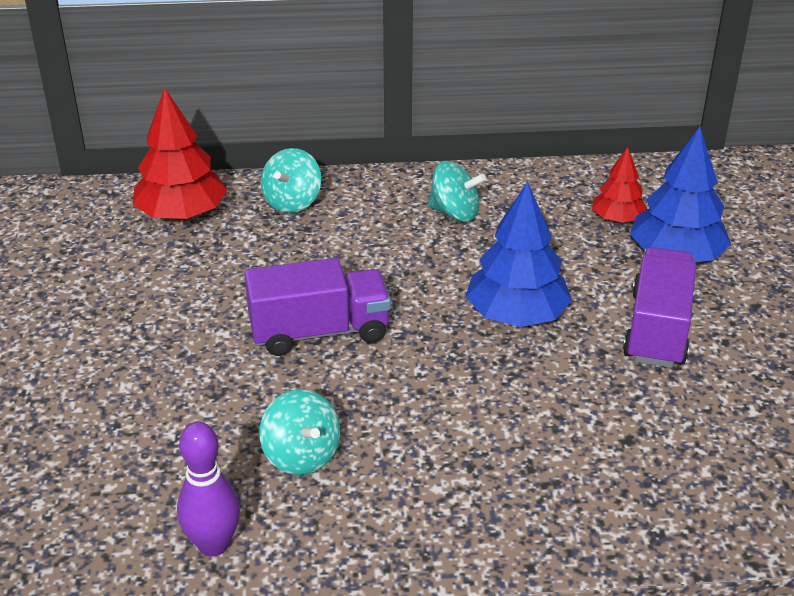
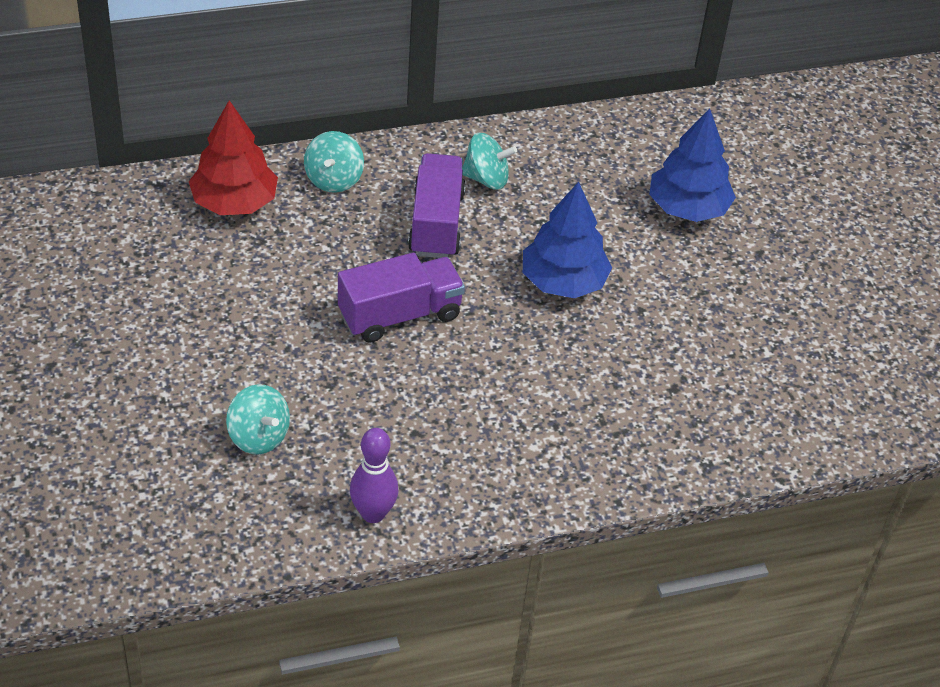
camera: 15 degrees left, 10 degrees up
turquoise spinning top [259,390,340,475] -> turquoise spinning top moved to [226,384,290,454]
red tree [592,147,647,223] -> none
purple truck [623,247,696,368] -> purple truck moved to [408,153,466,258]

